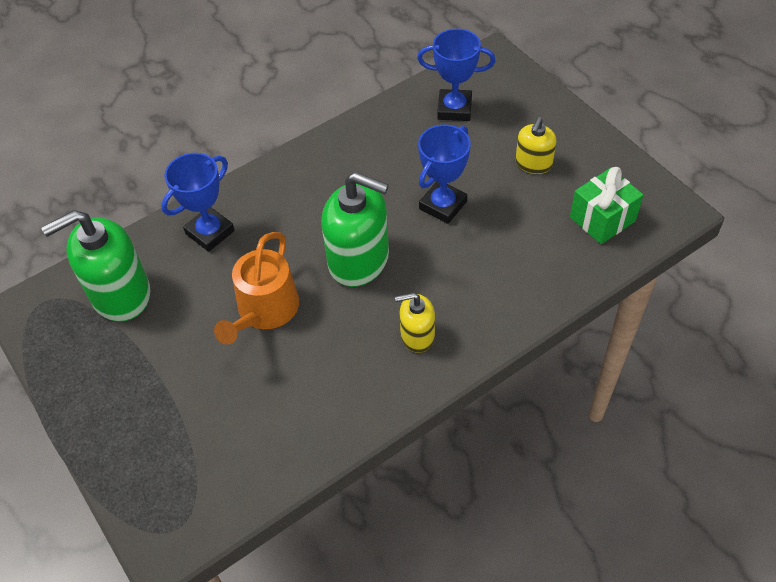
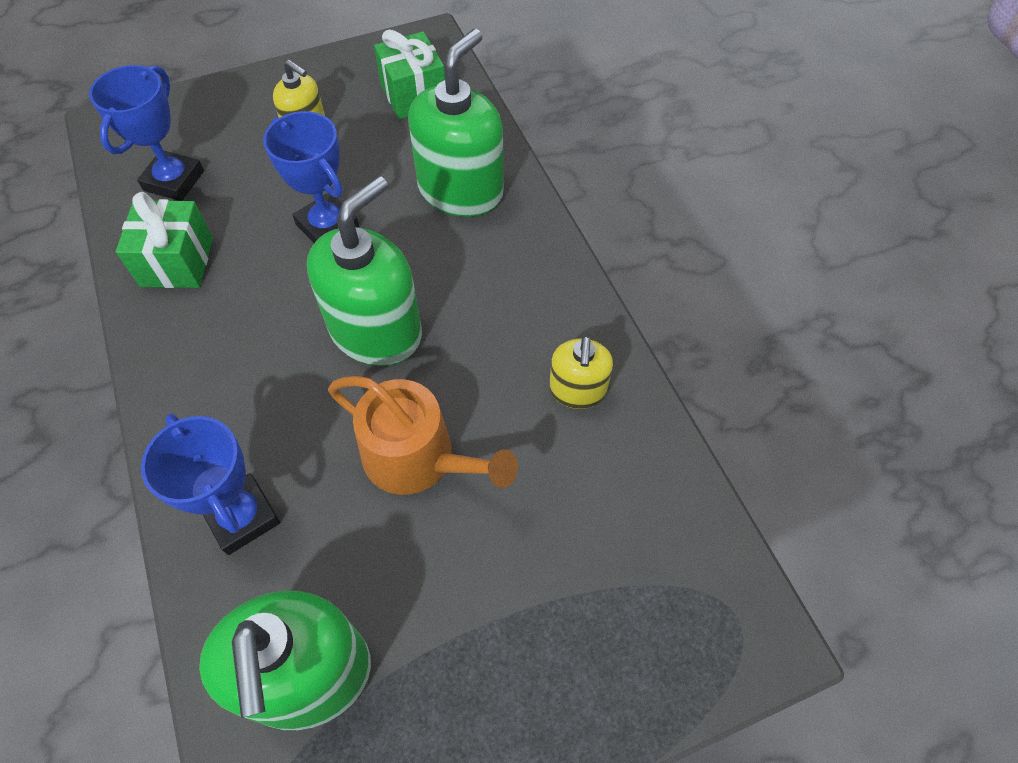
camera: 80 degrees left, 5 degrees up
yellow soap dispenser [395,293,435,353] -> yellow soap dispenser moved to [549,336,613,409]
none -> green gift [116,192,213,288]
none -> green soap dispenser [408,29,504,217]

